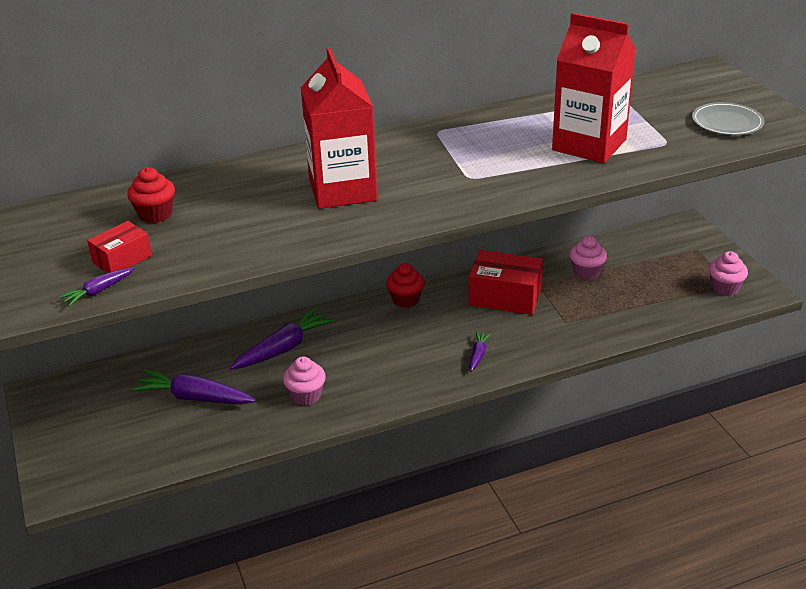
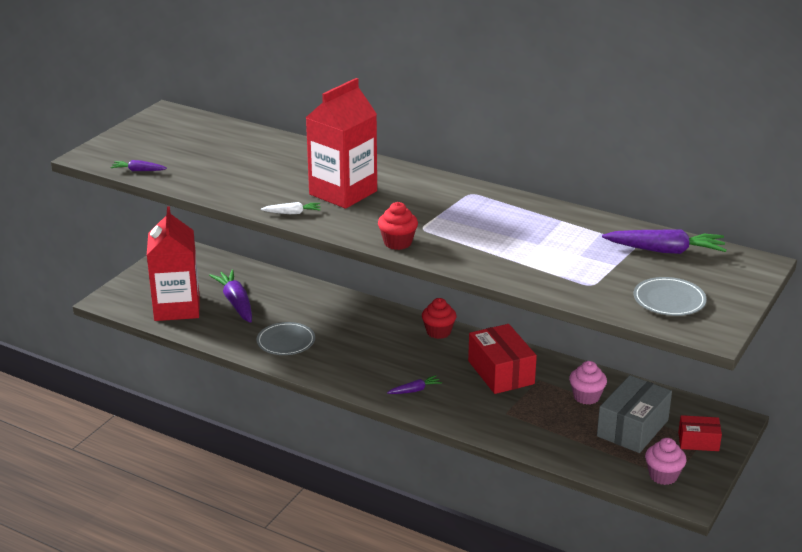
camera: 50 degrees right, 5 degrees down
red box [87,221,152,273] -> red box moved to [678,415,722,451]
red cupcake [127,167,175,223] -> red cupcake moved to [378,202,418,250]
purple carrot [230,308,335,370] -> purple carrot moved to [602,229,727,254]
pink cupcake [283,357,326,406] -> grey plate [257,322,315,355]
red carton [552,13,636,163] -> red carton moved to [147,206,199,321]
none -> white carrot [261,202,321,214]
none -> grey box [597,375,672,453]

